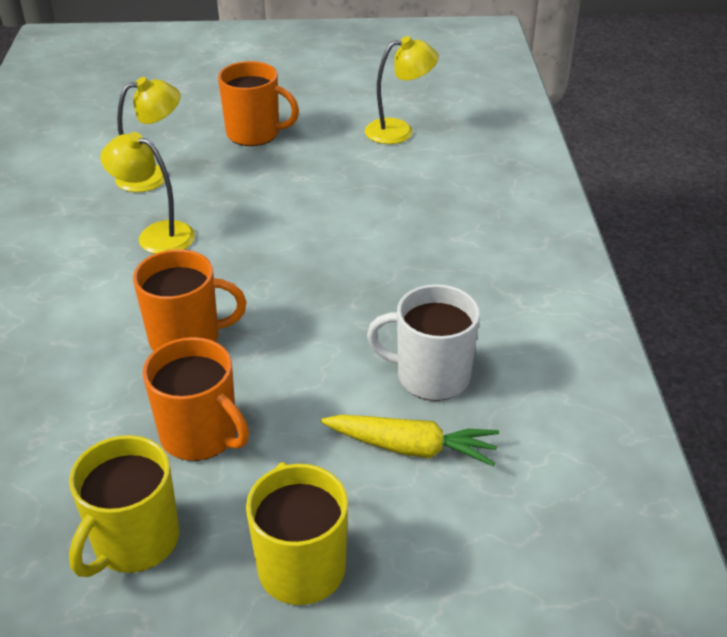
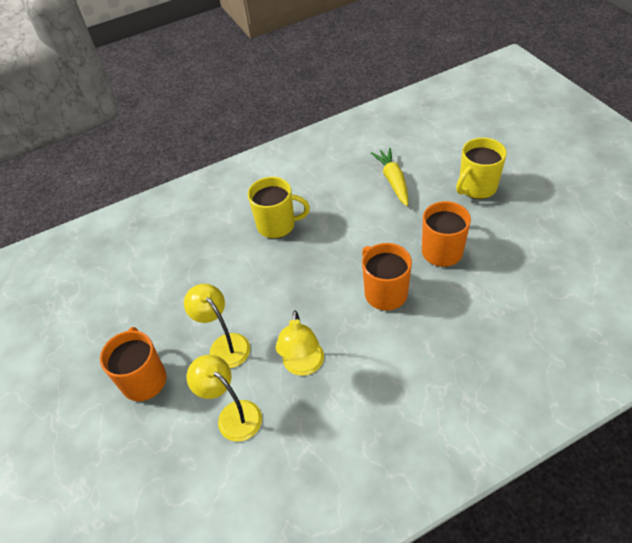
camera: 110 degrees left, 10 degrees up
yellow mug [69,435,180,577] -> yellow mug moved to [248,177,310,239]
yellow lamp [365,36,439,144] -> yellow lamp moved to [184,284,250,368]
white mug [367,284,480,401] -> none

